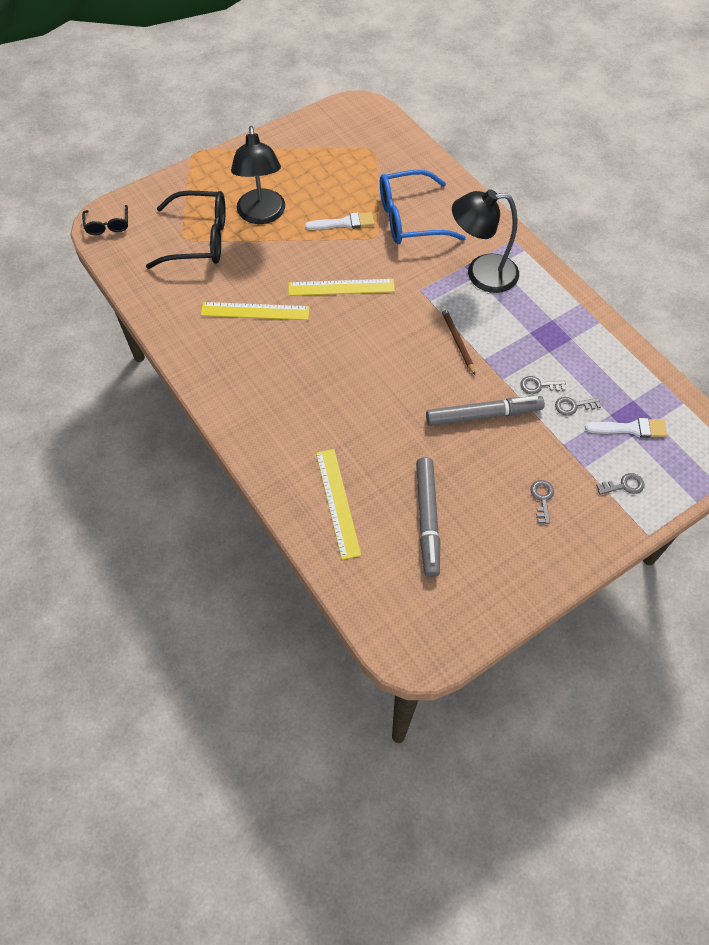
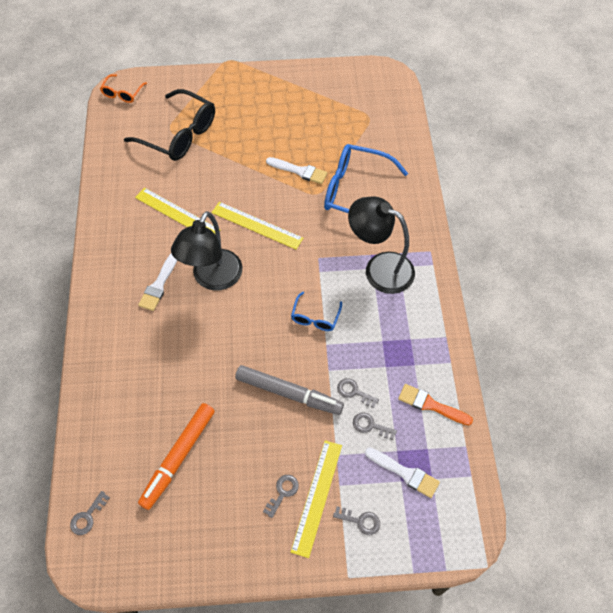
camera: 30 degrees right, 0 degrees up
black glasses [82,205,128,235] -> orange glasses [100,74,147,103]
black lamp [231,126,285,224] -> black lamp moved to [171,211,242,290]
yellow ruler [316,449,361,560] -> yellow ruler moved to [291,440,342,558]
grey marker [416,457,440,577] -> orange marker [138,403,215,510]
brown pencil [441,307,475,375] -> blue glasses [291,292,342,331]
none -> grey key [70,491,110,535]
none -> white brush [138,253,177,311]
none -> orange brush [398,384,473,425]

